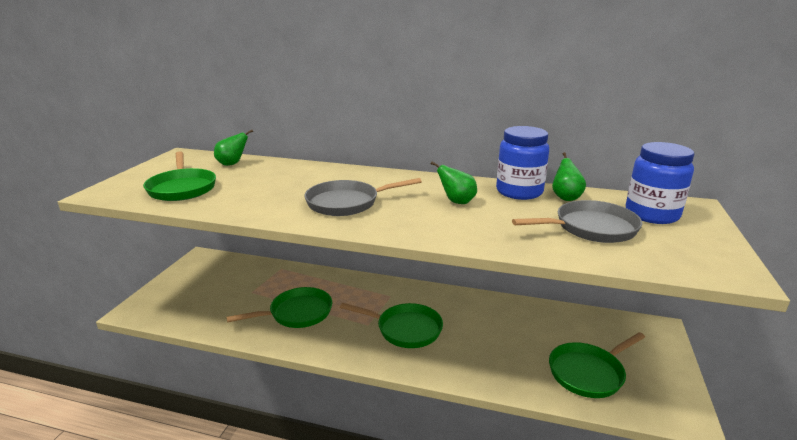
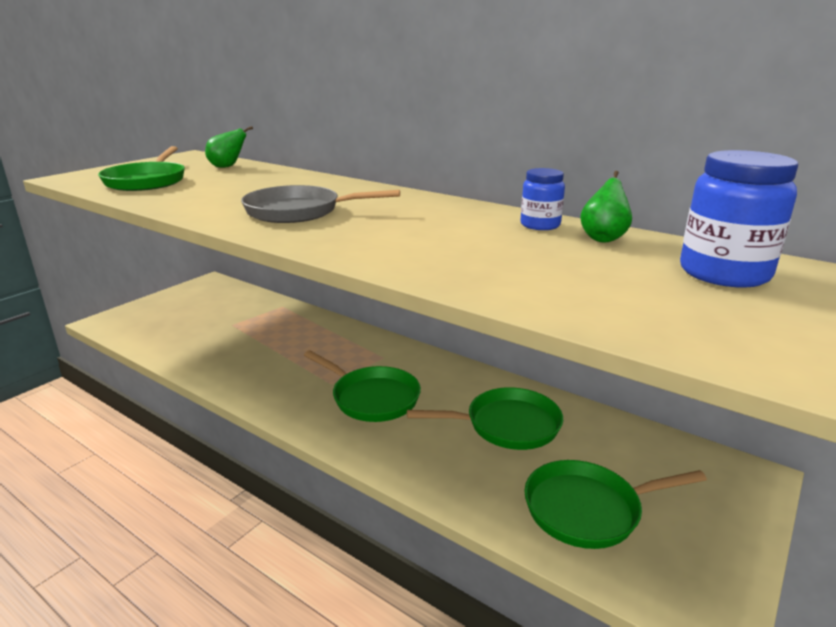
camera: 20 degrees right, 0 degrees up
green pan [226,287,332,328] -> green pan moved to [407,387,563,450]
green pear [430,161,477,204] -> none
blue jar [496,126,549,200] -> blue jar [521,168,565,230], size x0.58
grey pan [512,200,642,243] -> none

